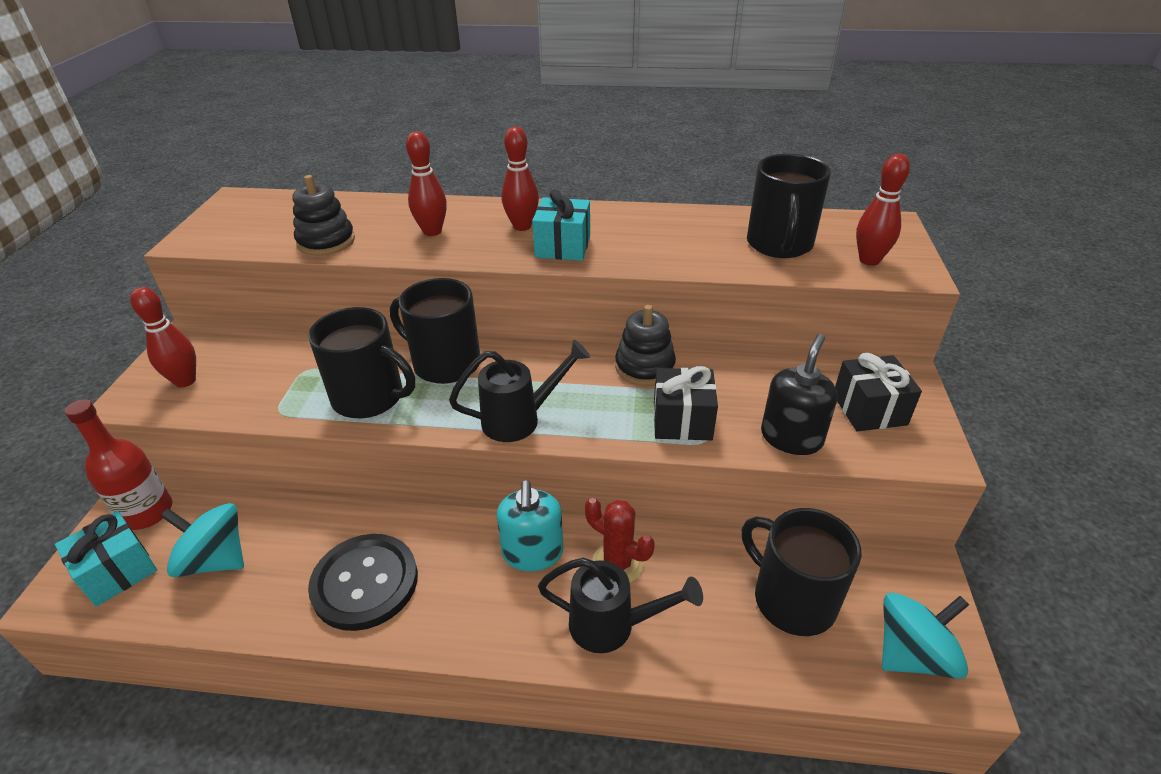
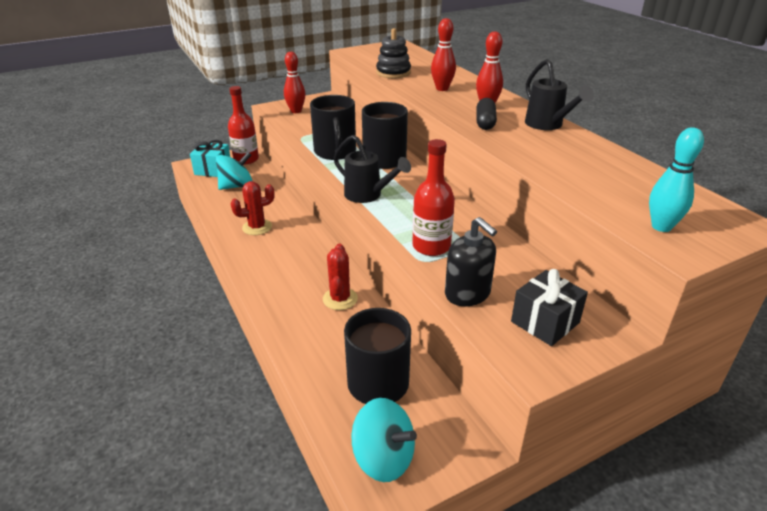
camera: 55 degrees right, 5 degrees down
turquoise spinning top [161,503,244,577] -> turquoise spinning top turned 75 degrees clockwise [216,152,252,190]
black button [308,534,418,631] -> red cactus [230,181,275,235]
turquoise soap dispenser [496,480,563,571] -> none
turquoise gift [532,189,590,261] -> black capsule [476,98,497,130]
black watering can [538,558,703,653] -> black watering can moved to [525,59,594,130]
black stacking toy [615,305,676,386] -> none
black gift [654,366,718,440] -> red bottle [412,139,455,256]
black mug [747,154,831,258] -> none
black soap dispenser [761,334,837,455] -> black soap dispenser turned 60 degrees clockwise [445,217,497,306]
red bowling pin [856,154,910,266] -> turquoise bowling pin [649,127,704,232]

